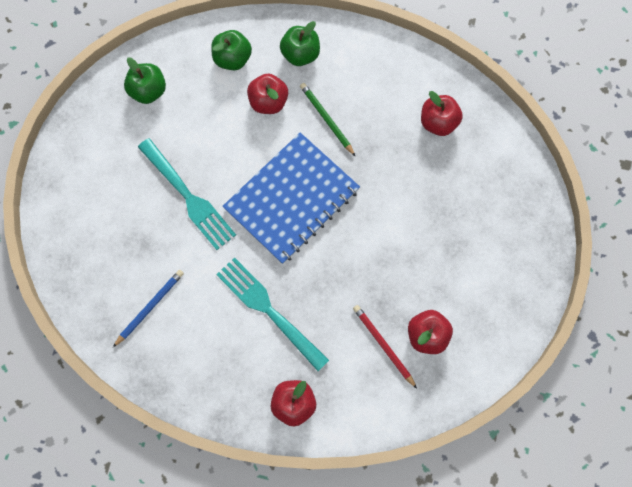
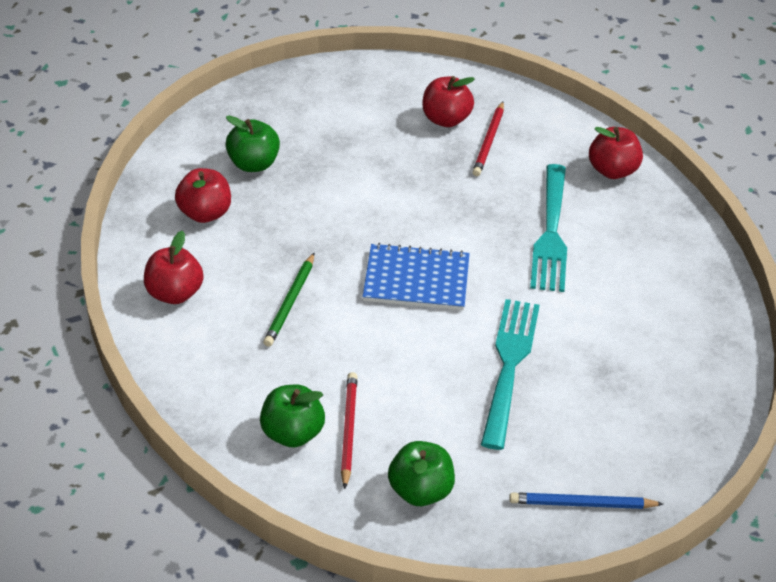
camera: 130 degrees left, 30 degrees down
blue pencil [113,270,184,347] -> blue pencil moved to [509,492,663,509]
blue notebook [222,132,360,264] -> blue notebook [363,243,470,310], size x0.66
red apple [247,73,288,114] -> red apple moved to [144,231,203,304]
green apple [280,21,320,66] -> green apple moved to [226,116,280,172]
none -> red pencil [341,372,357,489]

